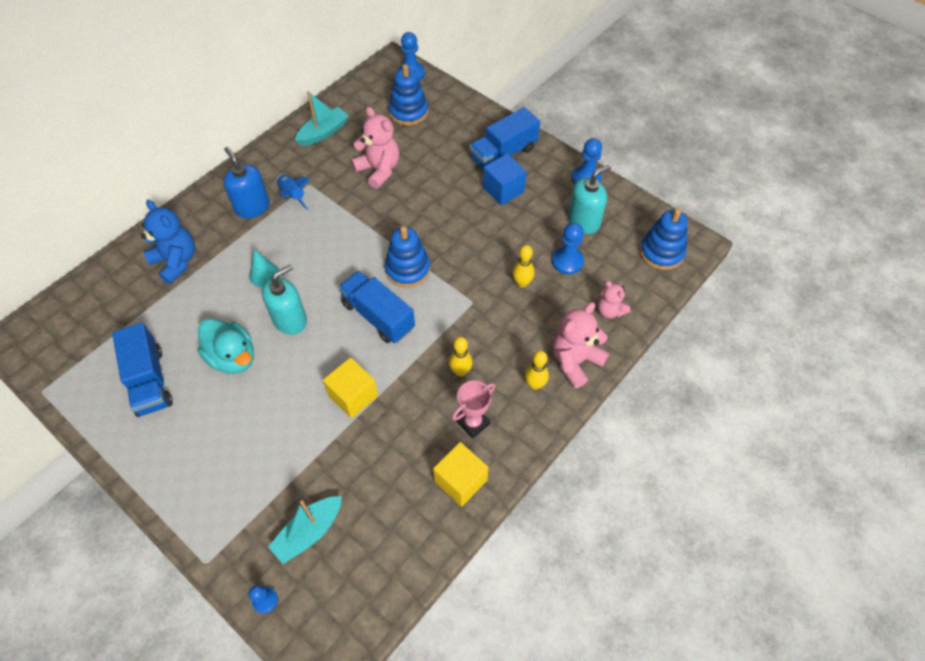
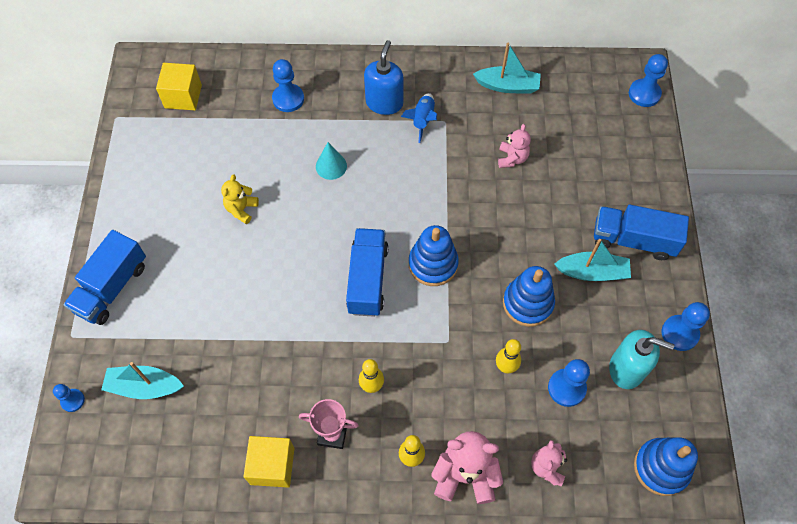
camera: 50 degrees right, 5 degrees up
blue truck [112,323,173,417] -> blue truck moved to [63,230,146,325]
blue teddy bear [141,200,195,284] -> blue pawn [272,59,304,112]
turquoise duck [197,318,254,374] -> yellow teddy bear [221,174,259,224]
turquoise soap dispenser [262,265,307,335] -> none
yellow cube [323,357,378,419] -> yellow cube moved to [156,63,202,110]
pink teddy bear [351,107,399,189] -> pink teddy bear [498,124,531,168], size x0.60
blue stacking toy [389,64,428,126] -> blue stacking toy moved to [503,266,555,327]
blue cube [483,153,527,205] -> turquoise boat [554,239,631,281]

